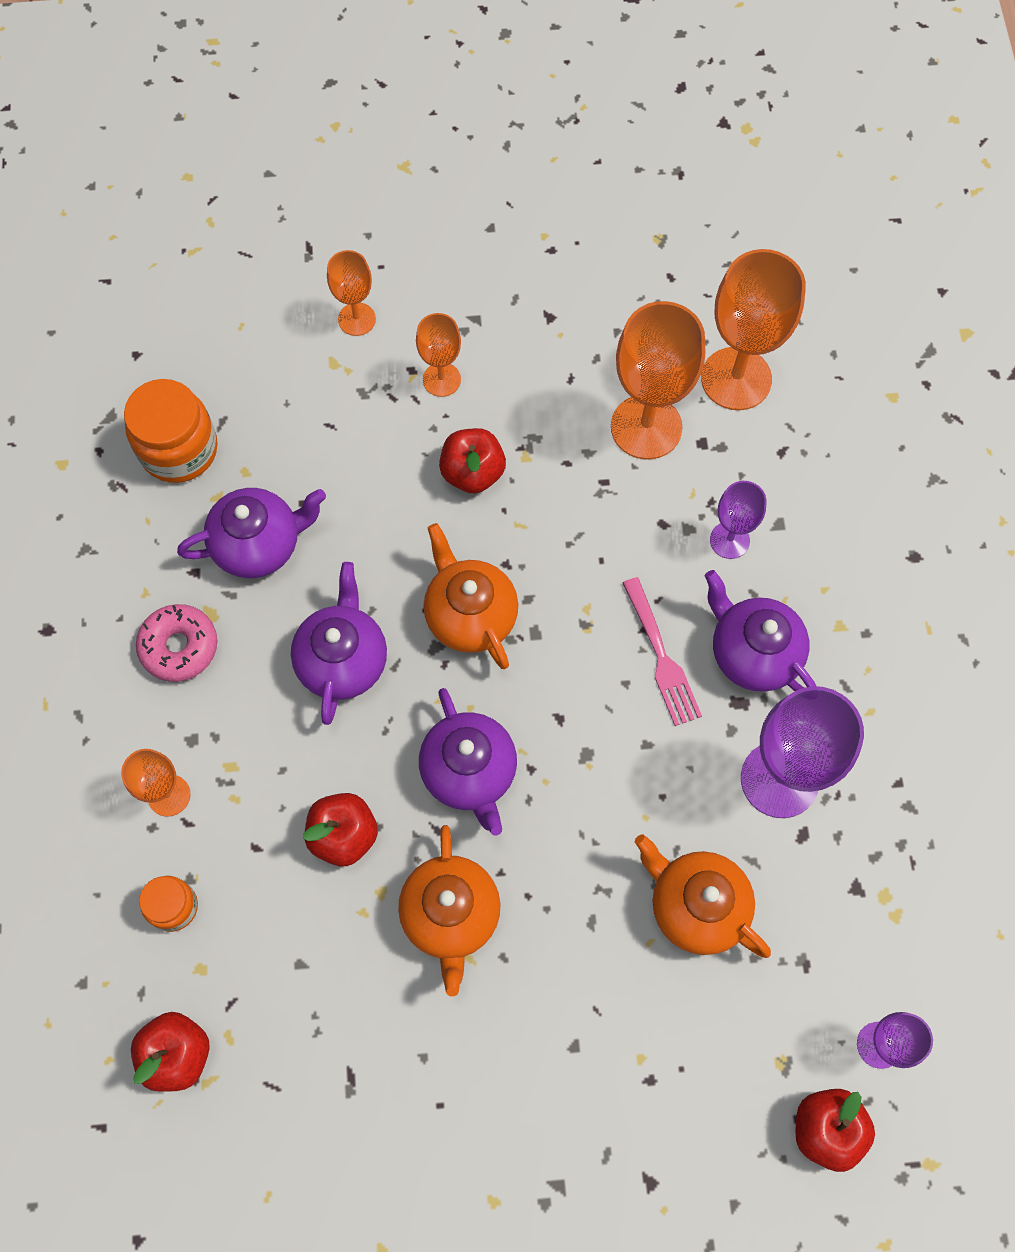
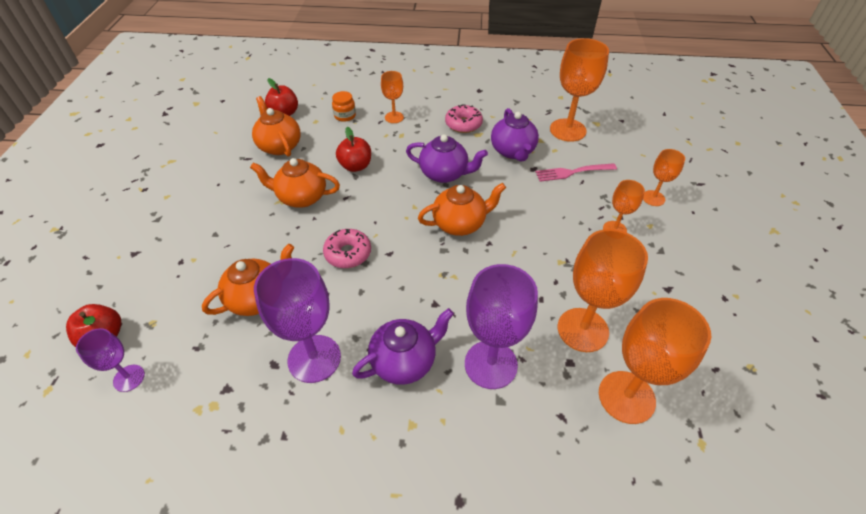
camera: 100 degrees right, 20 degrees down
orange jar [124,379,218,483] -> orange goblet [550,38,609,142]
purple teapot [419,688,517,836] -> none
red apple [439,428,506,494] -> none
pink fork [623,577,702,726] -> pink fork moved to [535,163,617,182]
purple goblet [710,481,767,559] -> purple goblet [465,264,538,389], size x1.85
none -> orange teapot [252,96,301,157]
none -> pink donut [323,229,371,268]

